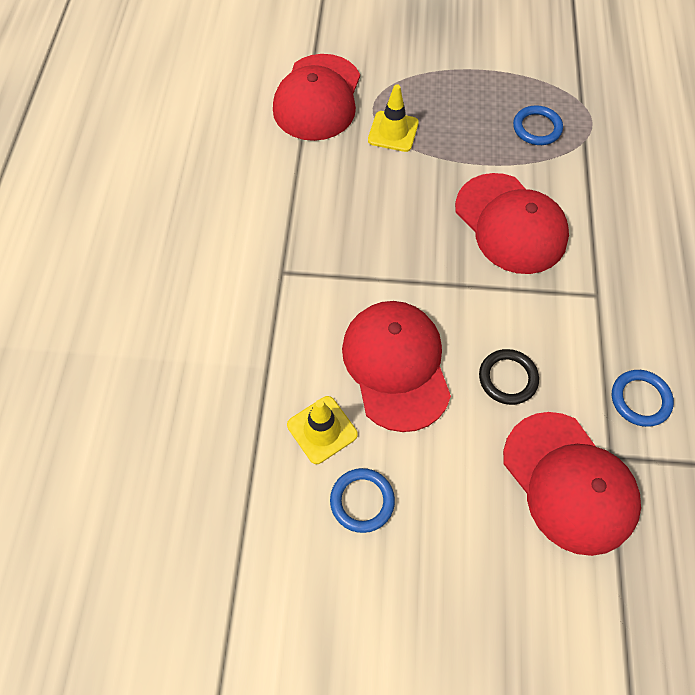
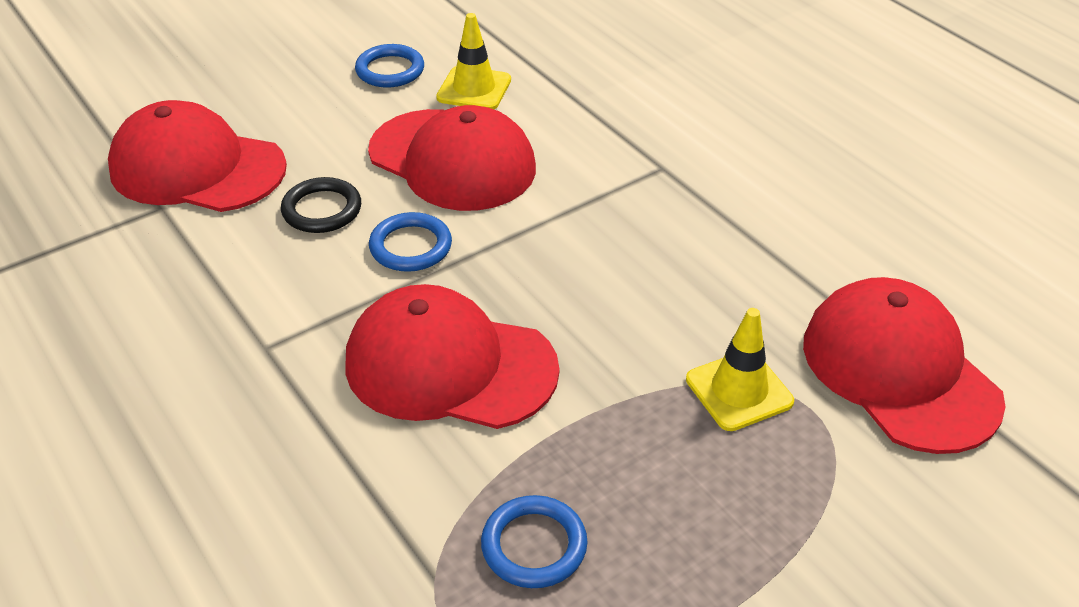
camera: 140 degrees right, 20 degrees down
blue ring [612,370,674,427] -> blue ring moved to [369,212,452,272]

